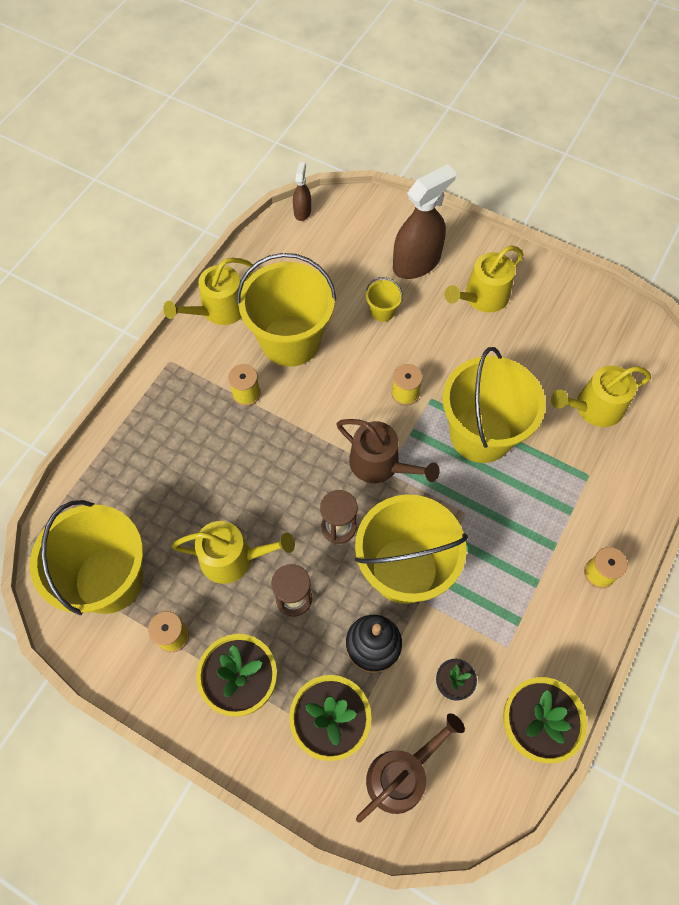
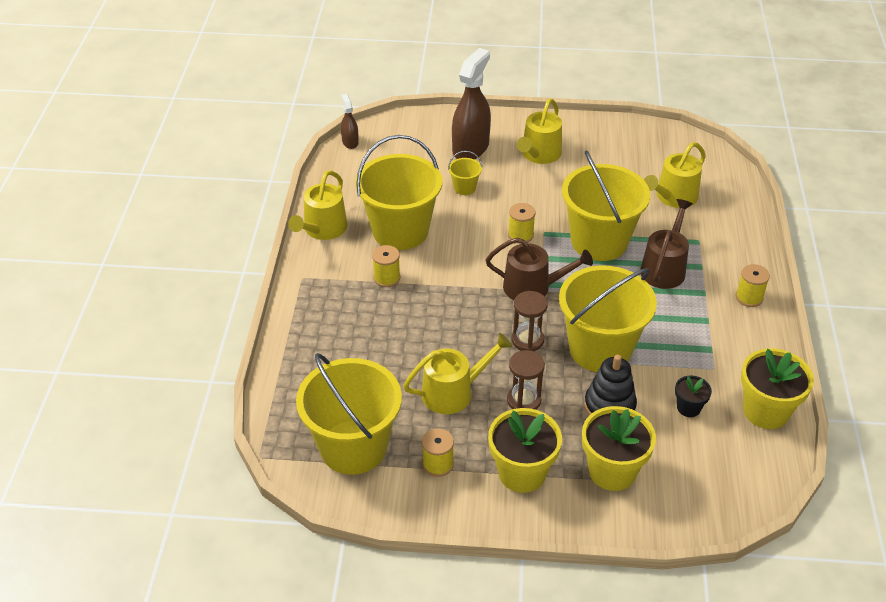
camera: 25 degrees left, 20 degrees down
brown watering can [356,713,465,823] -> brown watering can moved to [640,199,692,289]

